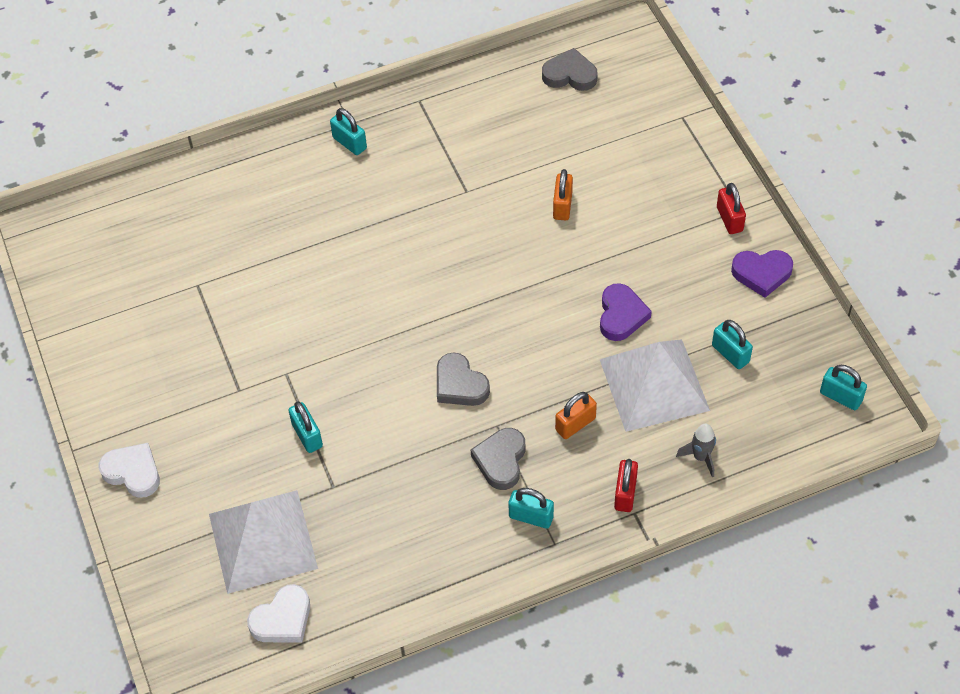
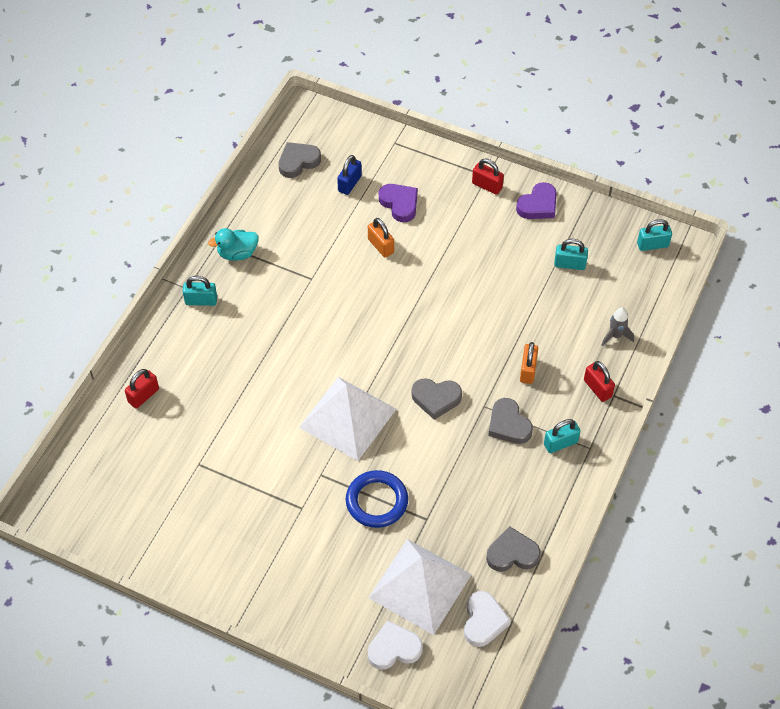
camera: 45 degrees left, 0 degrees up
white heart [98,443,160,498] -> white heart moved to [368,620,423,670]
turquoise padlock [288,401,323,453] -> blue ring [346,470,408,528]
purple heart [600,283,652,341] -> purple heart moved to [379,184,418,222]
white pyramid [600,339,710,432] -> white pyramid moved to [299,377,396,461]
none -> red padlock [125,369,159,408]
none -> turquoise duck [208,228,258,261]
none -> blue padlock [337,155,362,195]
none -> grey heart [486,526,541,572]

